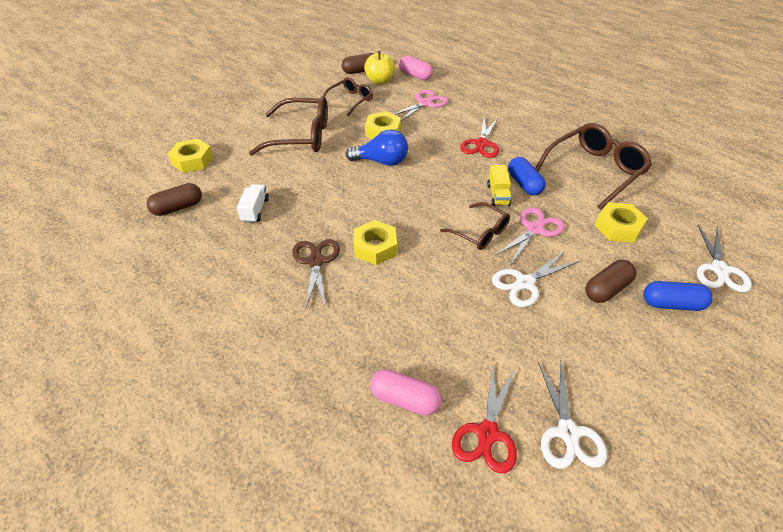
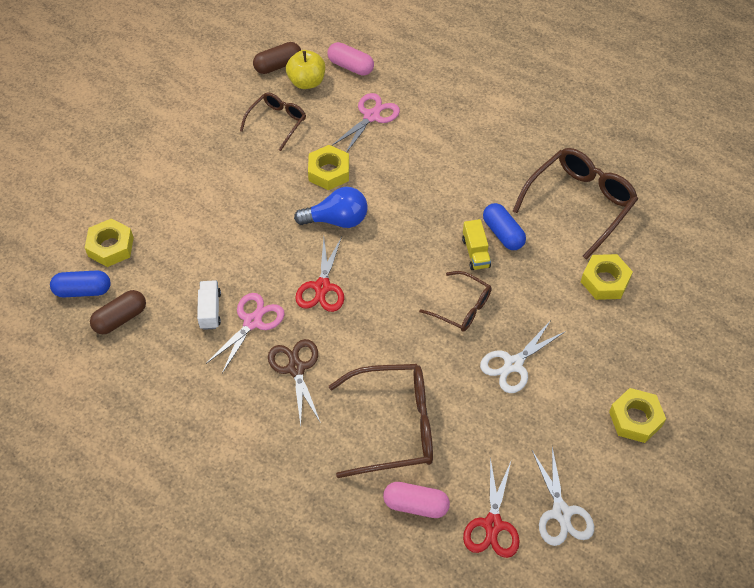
camera: 10 degrees left, 10 degrees up
brown glasses [249,96,328,156] -> brown glasses moved to [329,364,433,478]
yellow nut [354,220,397,265] -> yellow nut moved to [609,388,666,443]
red scissors [460,118,499,158] -> red scissors moved to [295,237,344,312]
pink scissors [494,208,565,264] -> pink scissors moved to [206,293,285,373]
brown capsule [585,260,636,303] -> none
blue capsule [643,281,713,311] -> blue capsule moved to [50,270,111,297]
white scissors [697,225,752,292] -> none

